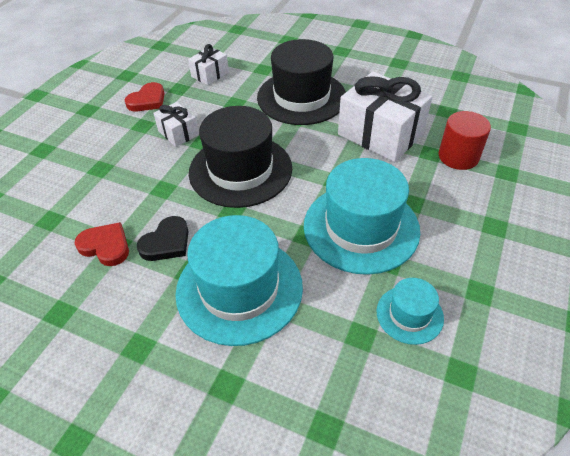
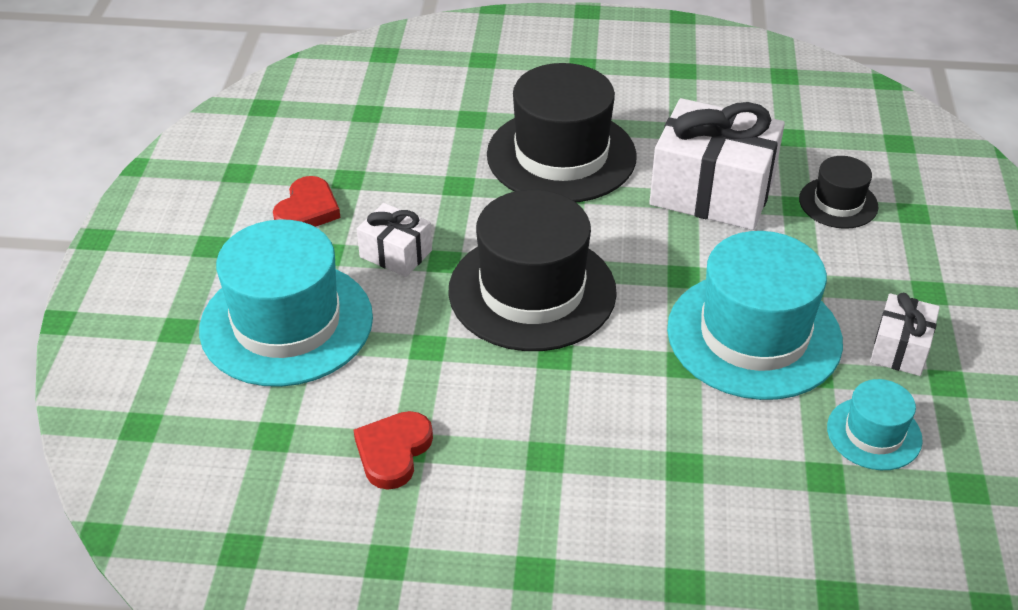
camera: 20 degrees left, 5 degrees down
red heart [74,222,129,266] -> red heart turned 75 degrees counterclockwise [354,411,433,490]
black heart [137,216,189,261] -> none
turquoise hat [175,215,303,346] -> turquoise hat moved to [199,219,373,387]
white gift [188,44,229,85] -> white gift moved to [870,293,940,376]
red cylinder [439,111,491,170] -> black hat [799,156,878,229]

